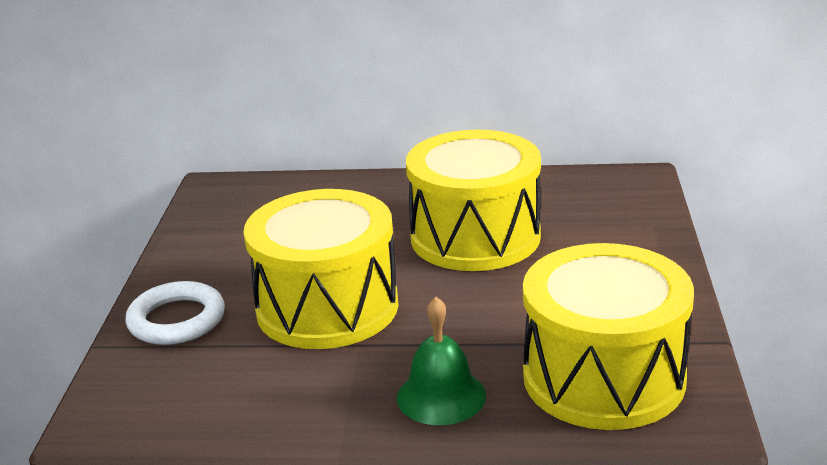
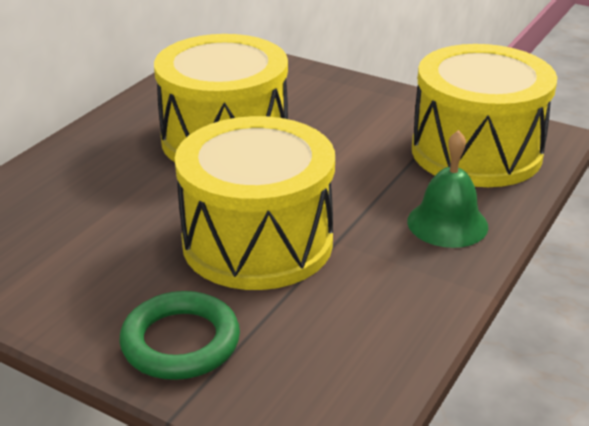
camera: 65 degrees left, 5 degrees up
white ring [125,281,225,345] -> green ring [119,291,240,380]

